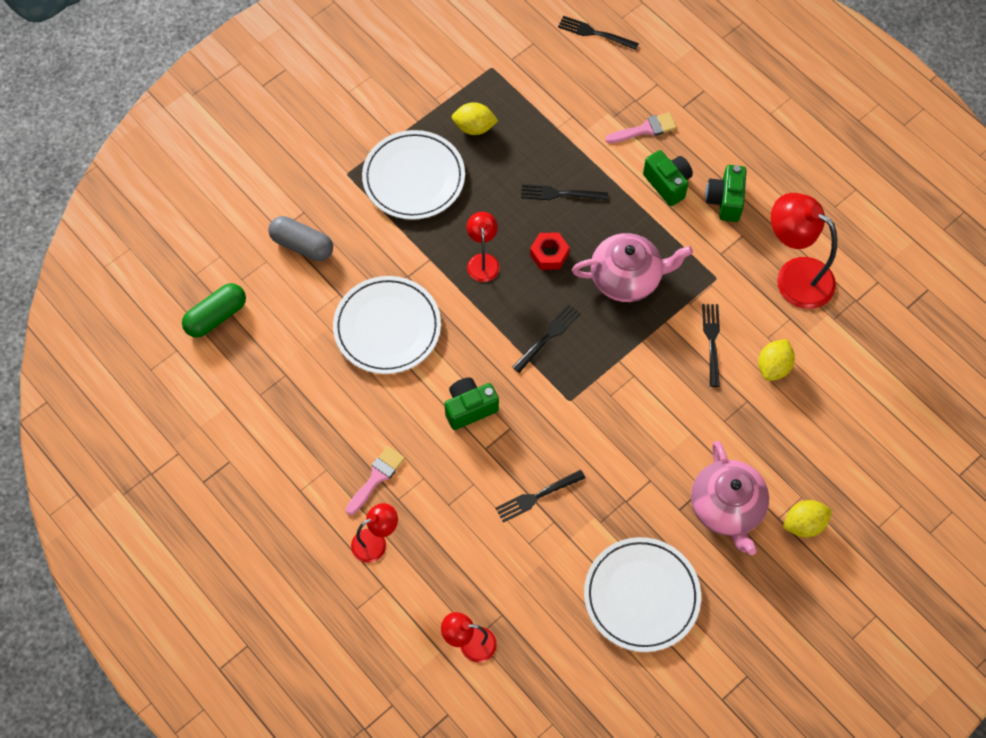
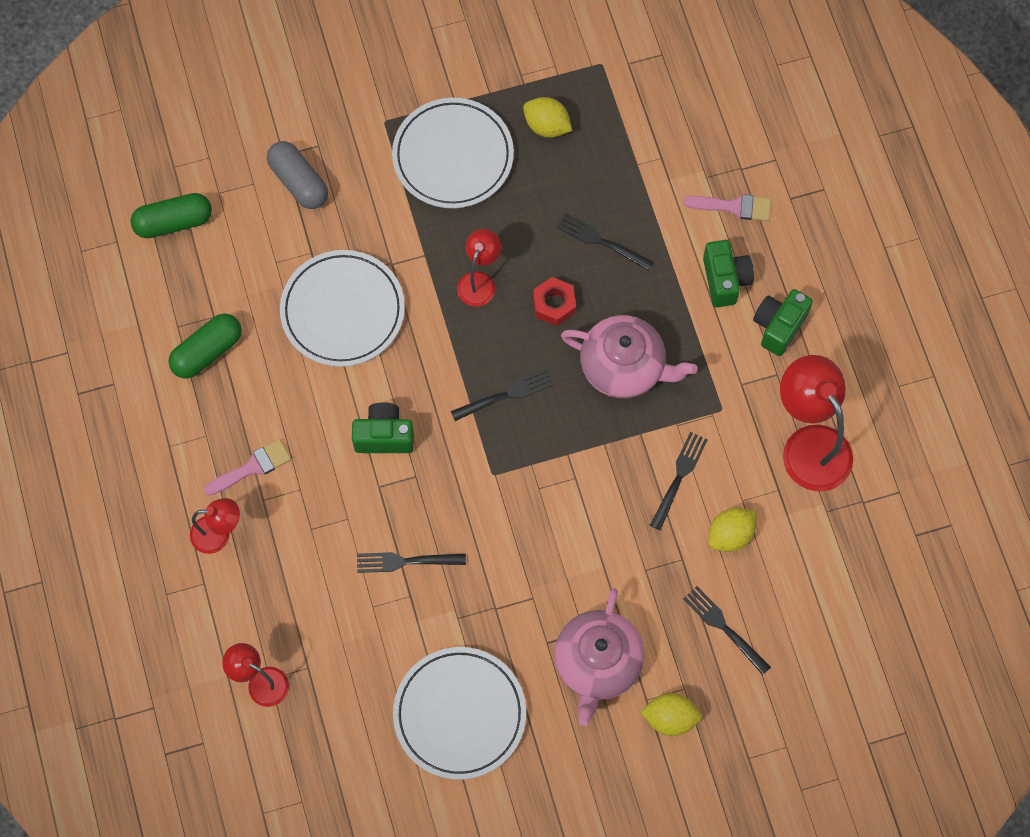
camera: 25 degrees right, 5 degrees up
black fork [558,16,639,50] -> black fork moved to [683,586,771,675]
none -> green capsule [168,314,242,379]

